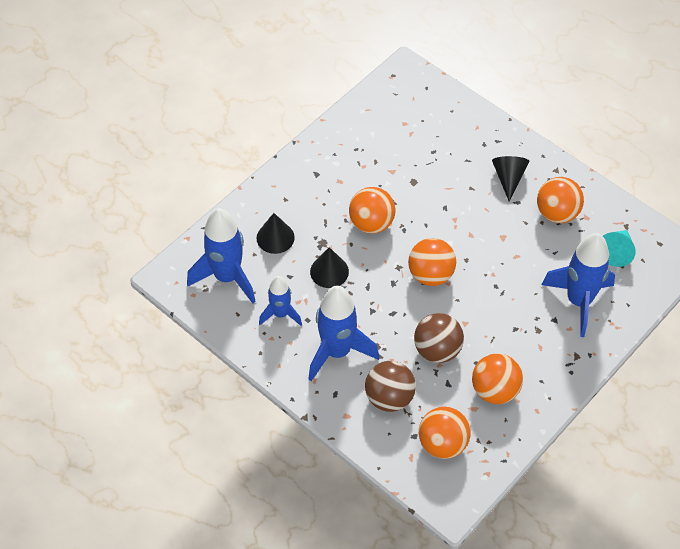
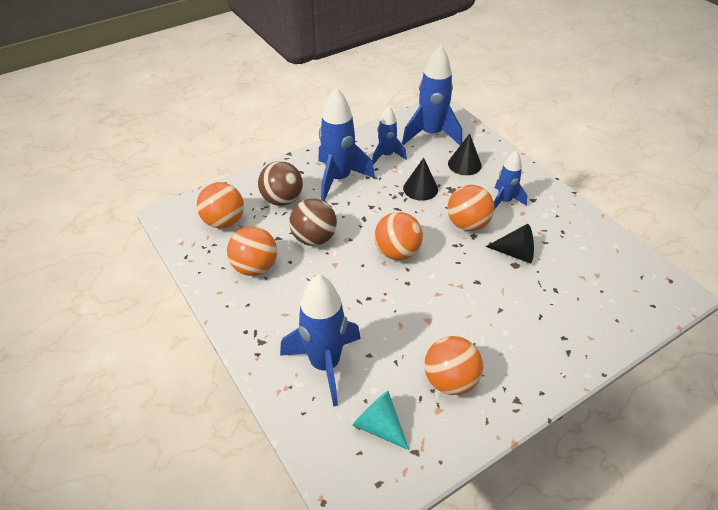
camera: 105 degrees right, 10 degrees down
black cone [492,156,529,202] -> black cone moved to [486,224,534,263]
none -> blue rocket [494,151,528,210]

